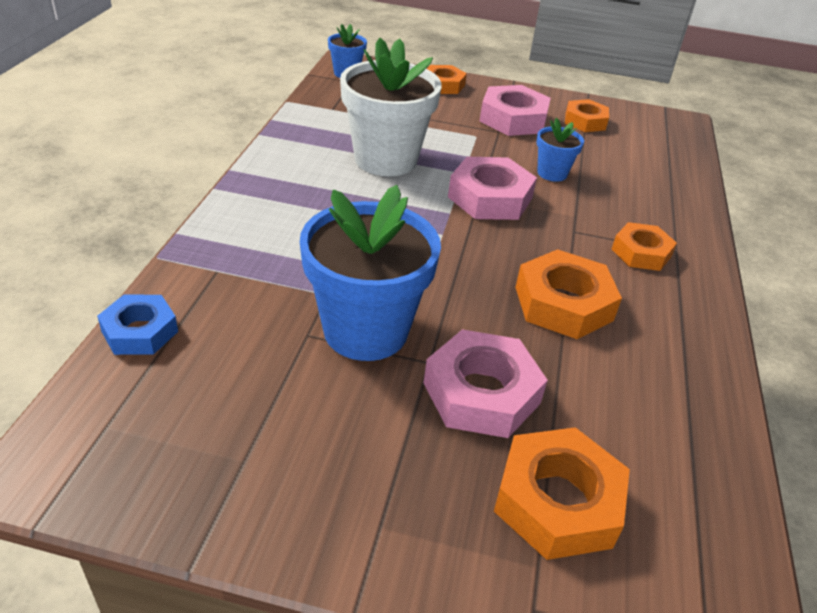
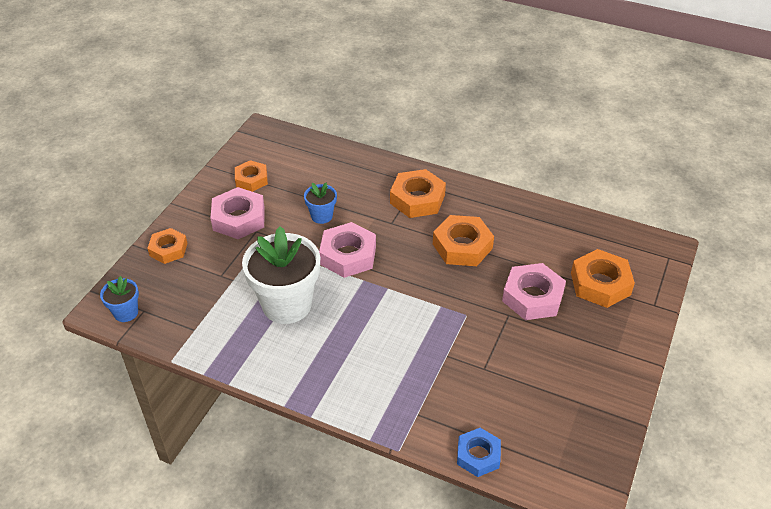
camera: 75 degrees left, 5 degrees up
blue flower pot [300,185,441,361] -> none
orange nut [612,222,677,271] -> orange nut [390,169,446,218], size x1.54

